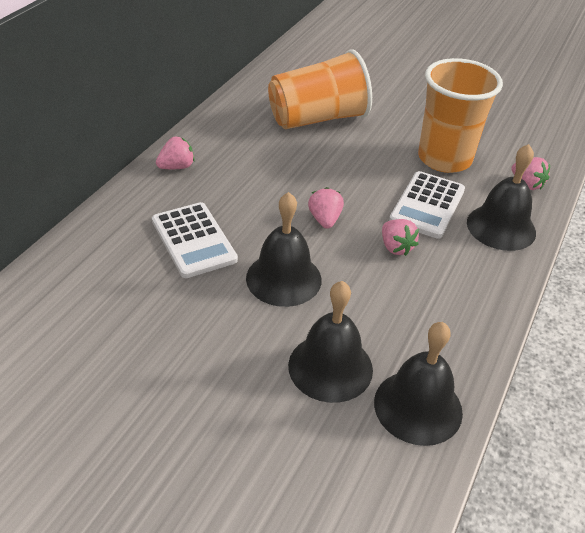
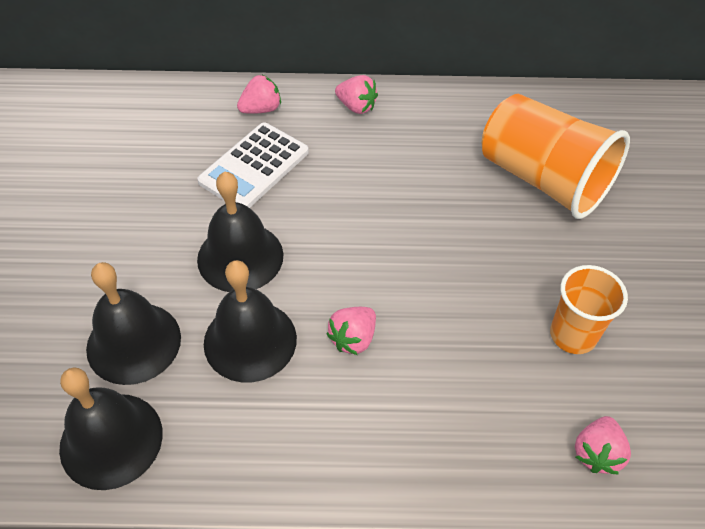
camera: 65 degrees right, 10 degrees up
pink strawberry [308,187,344,229] -> pink strawberry moved to [237,75,281,114]
white calculator [389,171,465,239] -> none
orange cup [418,58,503,173] -> orange cup [550,265,628,354], size x0.58
black bell [467,144,536,251] -> black bell moved to [204,260,297,382]

